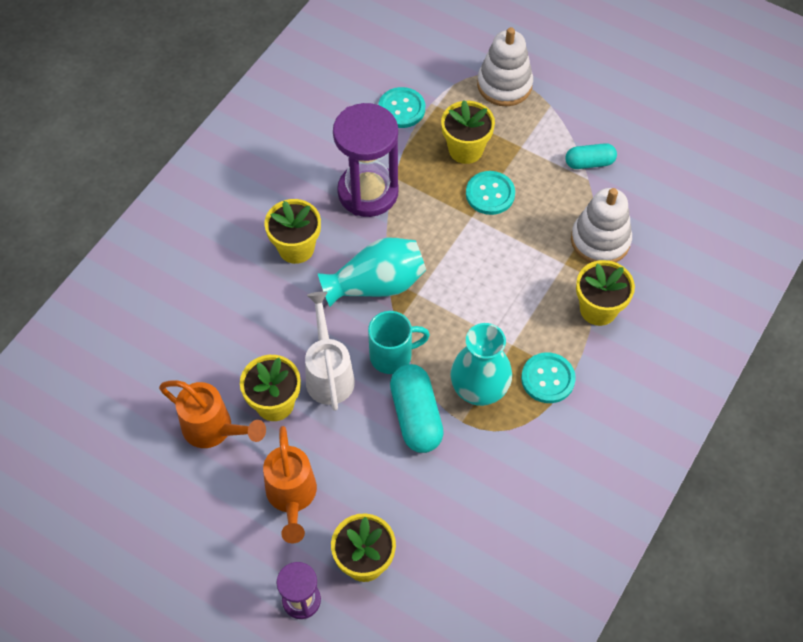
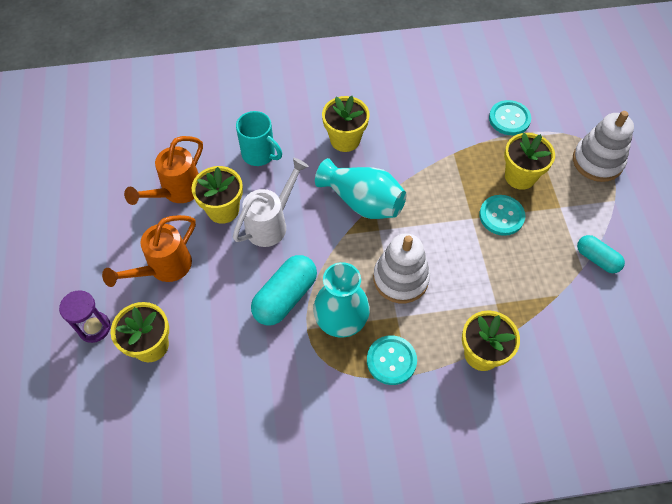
camera: 50 degrees right, 0 degrees up
orange watering can [159,380,266,448] -> orange watering can turned 45 degrees clockwise [124,136,203,205]
purple hourglass [333,103,399,217] -> none
turquoise mug [368,311,430,374] -> turquoise mug moved to [236,111,282,166]
white stacking toy [571,188,632,263] -> white stacking toy moved to [373,233,430,303]

